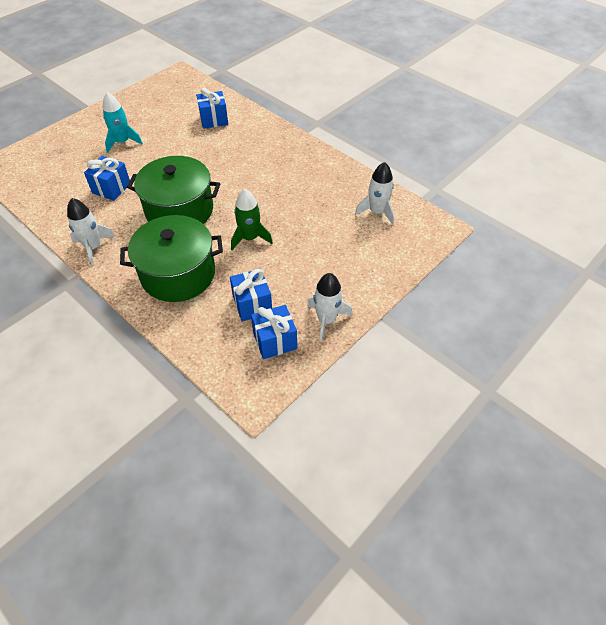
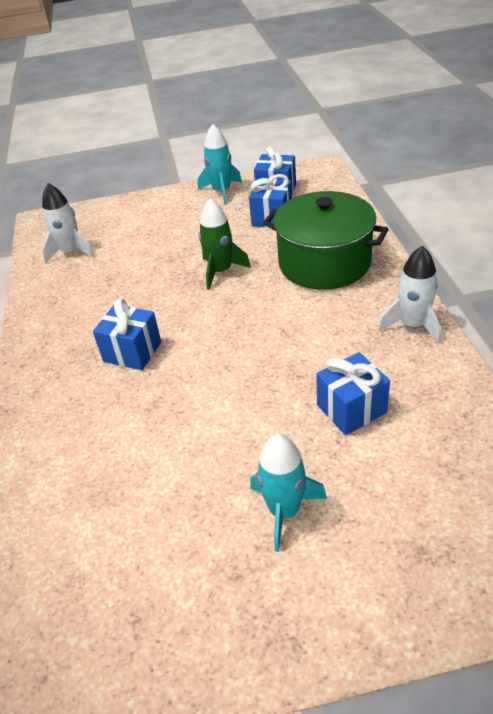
camera: 140 degrees left, 10 degrees down
green pot [127,156,220,224] -> none
blue gift [196,88,228,129] -> blue gift moved to [93,298,161,370]
white rocket [307,273,352,342] -> turquoise rocket [198,124,242,204]

